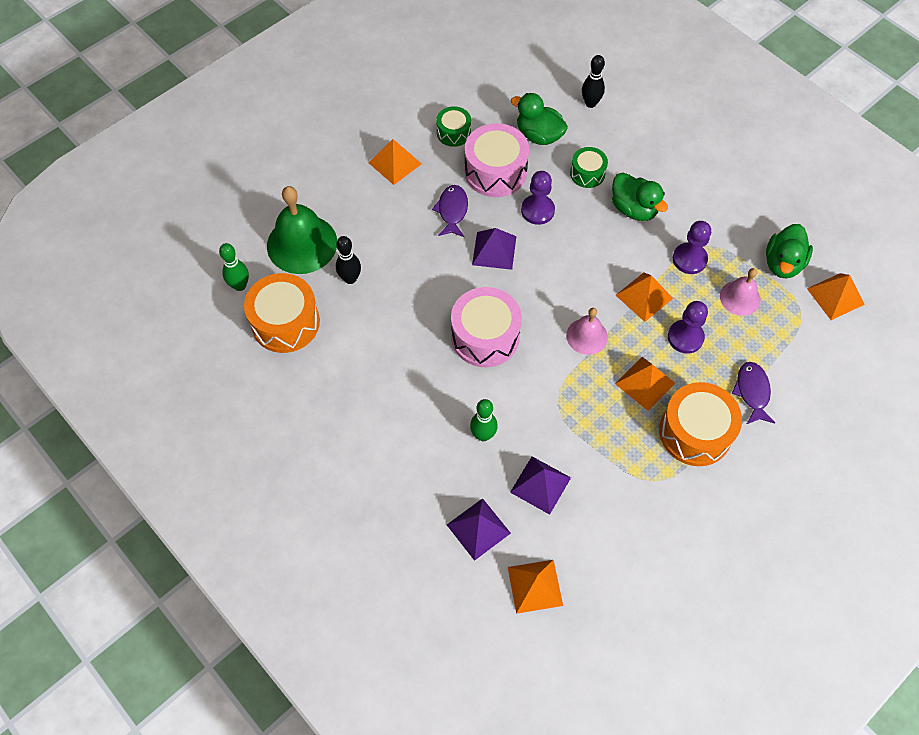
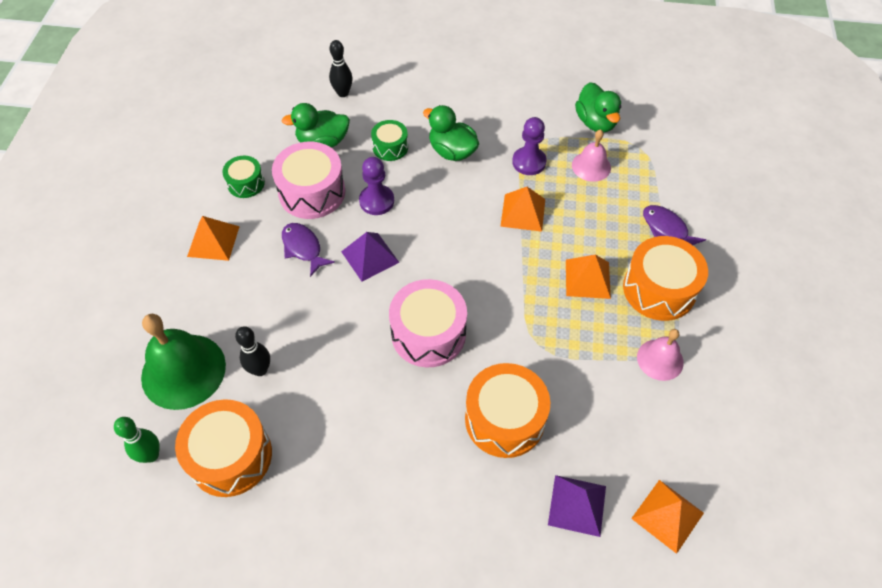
camera: 40 degrees left, 5 degrees down
green bowling pin [470,399,498,441] -> orange drum [465,363,550,458]
purple pyramid [510,456,571,515] -> none
pink bell [566,308,608,355] -> pink bell moved to [637,329,684,381]
green duck [612,173,668,221] -> green duck turned 150 degrees counterclockwise [423,105,479,161]
purple pawn [668,301,708,354] -> none
orange pyramid [807,273,865,320] -> none

